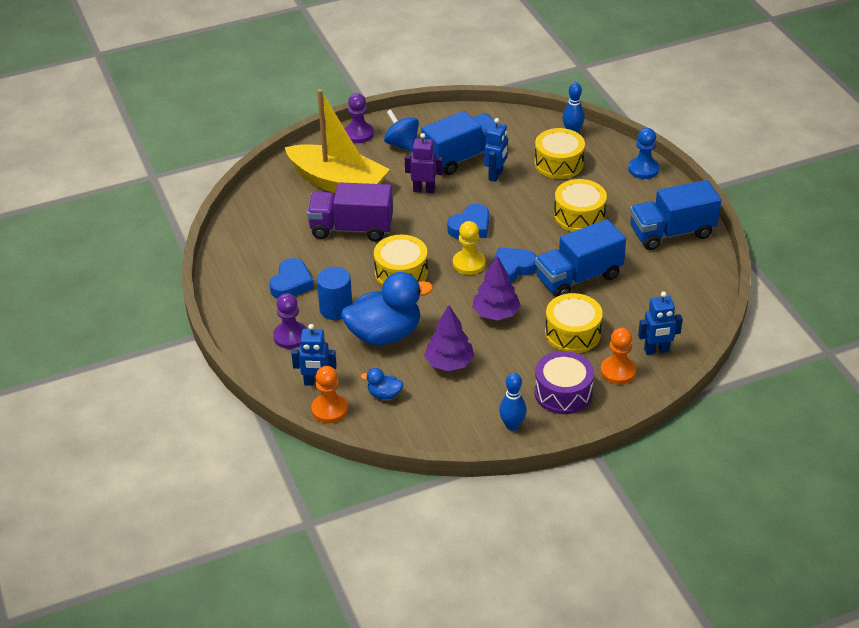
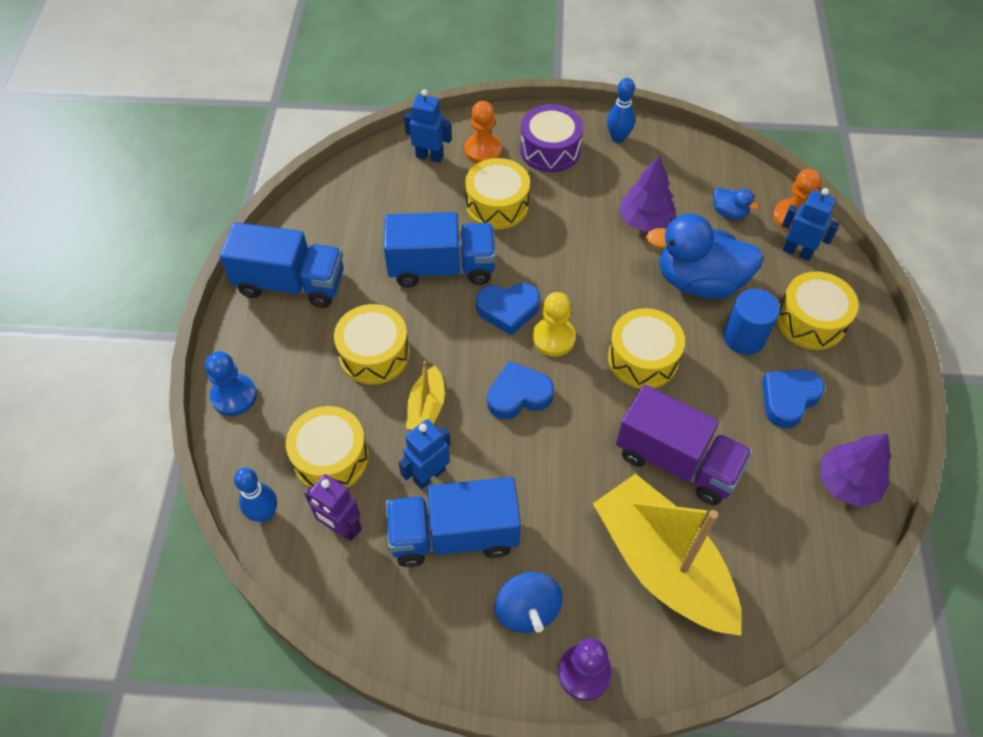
camera: 155 degrees left, 15 degrees up
purple pawn [273,293,307,349] -> yellow drum [777,272,859,350]
purple robot [405,133,443,193] -> purple robot moved to [304,474,362,541]
purple tree [472,256,521,320] -> purple tree moved to [820,433,891,507]
none -> yellow boat [406,361,445,430]

